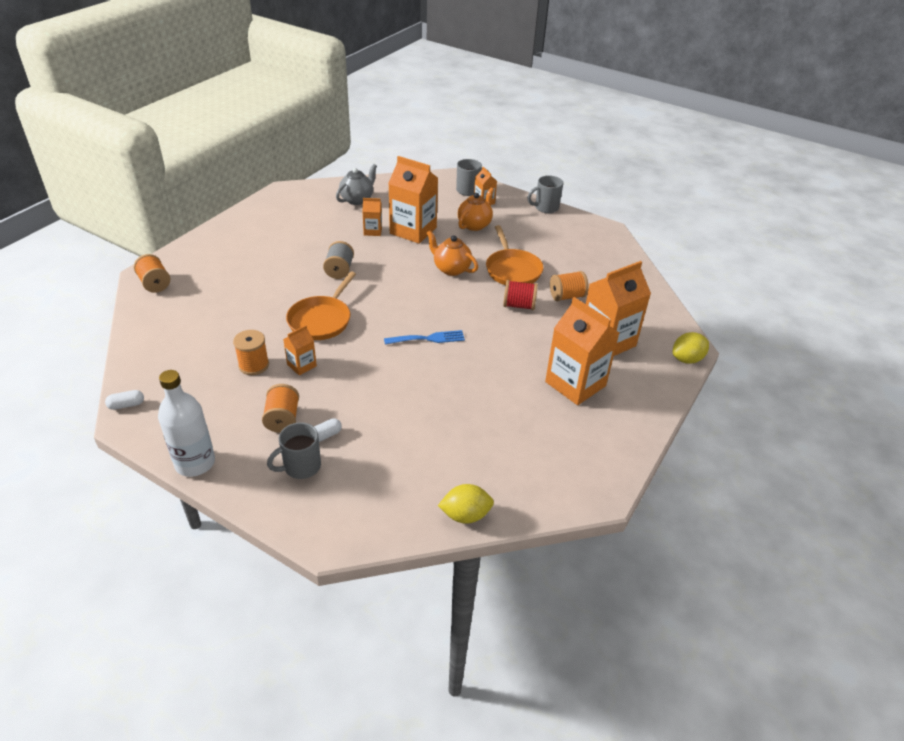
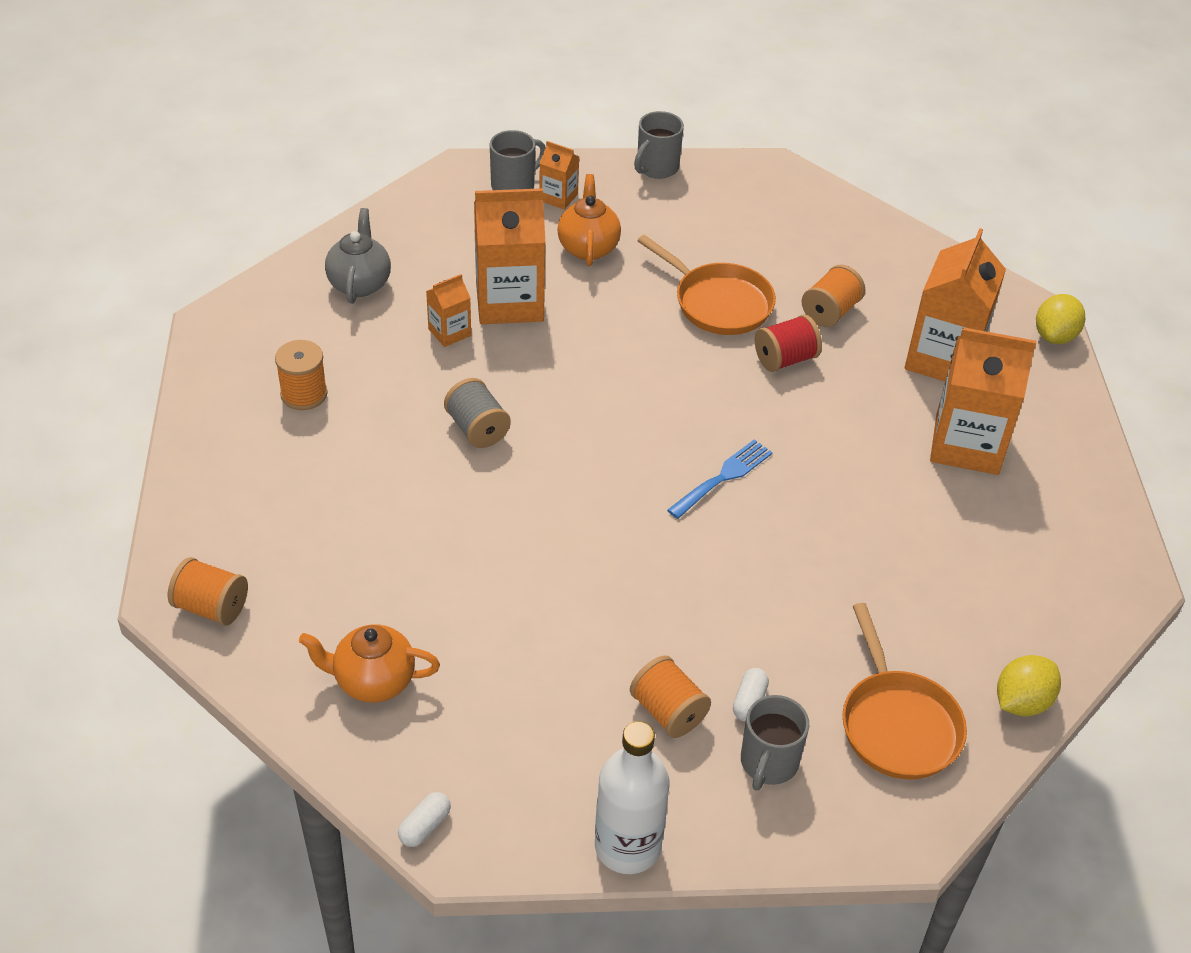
camera: 35 degrees left, 5 degrees up
orange spool [233,330,269,375] -> orange spool moved to [275,340,328,410]
orange carton [283,325,317,375] -> none
orange pan [286,272,356,340] -> orange pan moved to [842,603,967,780]
orange teapot [427,231,478,276] -> orange teapot moved to [299,624,440,703]

